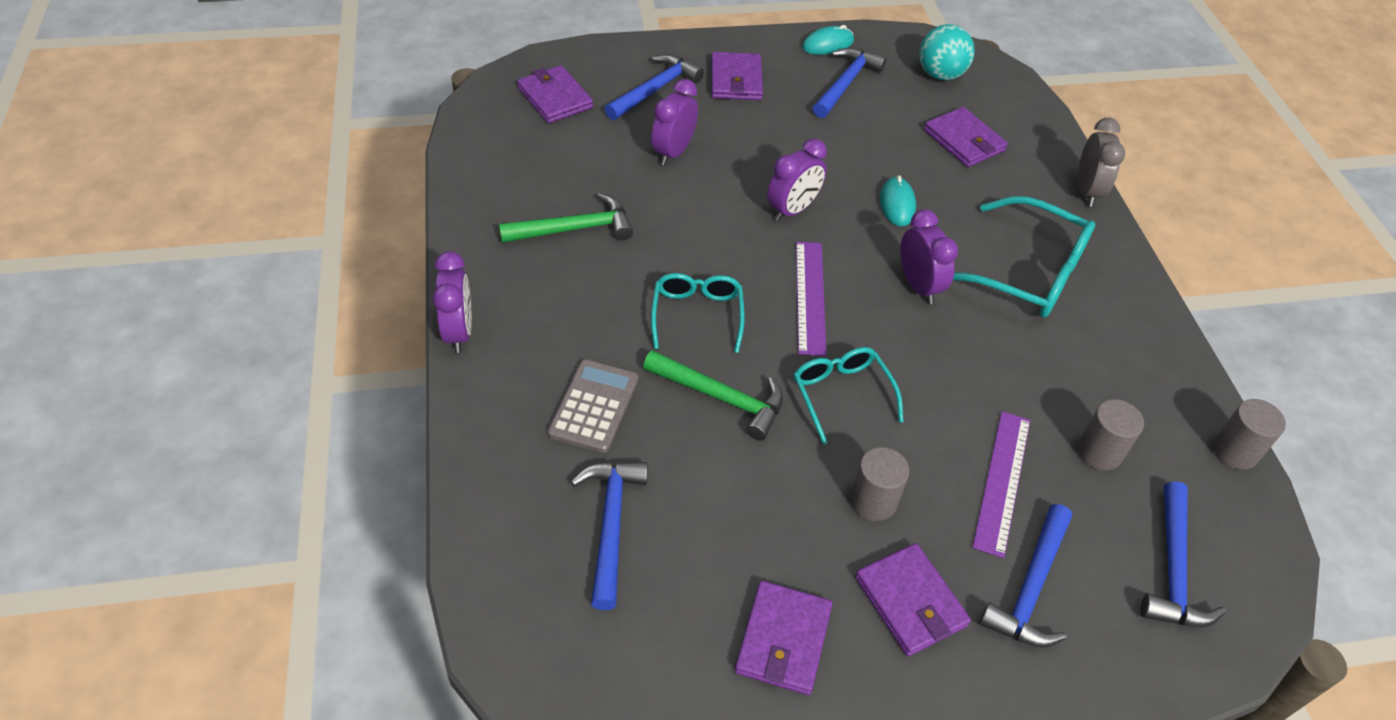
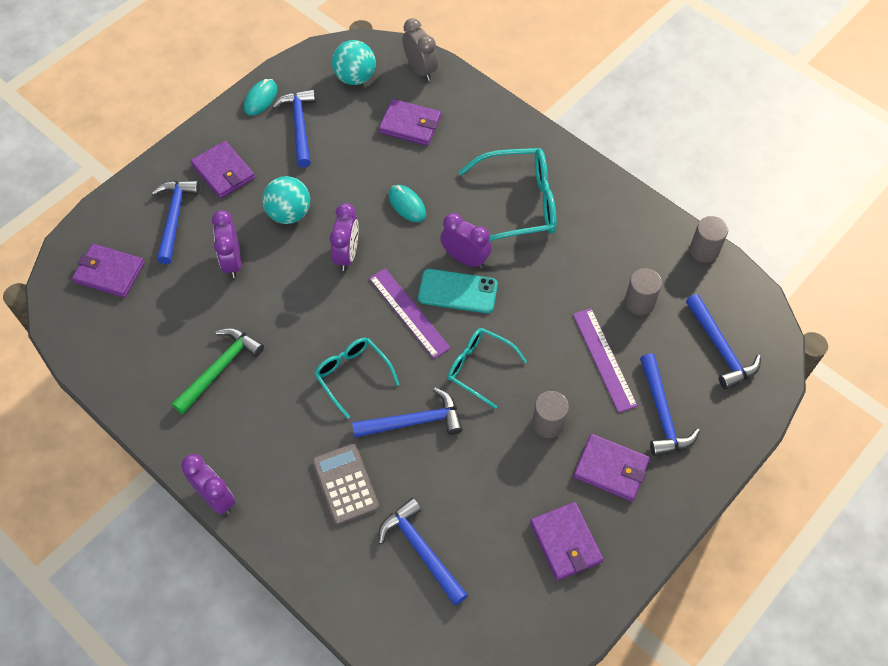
camera: 35 degrees left, 10 degrees up
green hammer [643,350,783,441] -> blue hammer [352,388,463,438]
grey clock [1078,118,1125,207] -> grey clock moved to [402,18,438,81]
none -> turquoise ball [262,176,310,224]
none -> turquoise phone [418,269,498,313]

